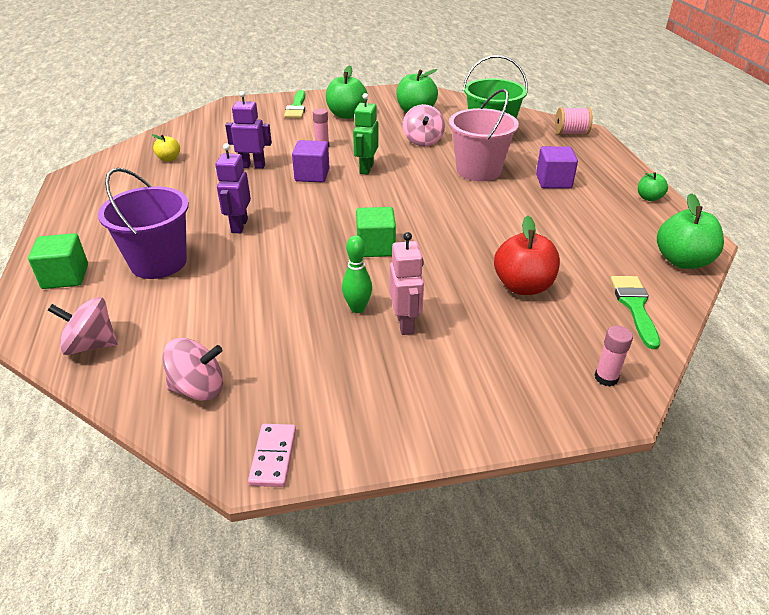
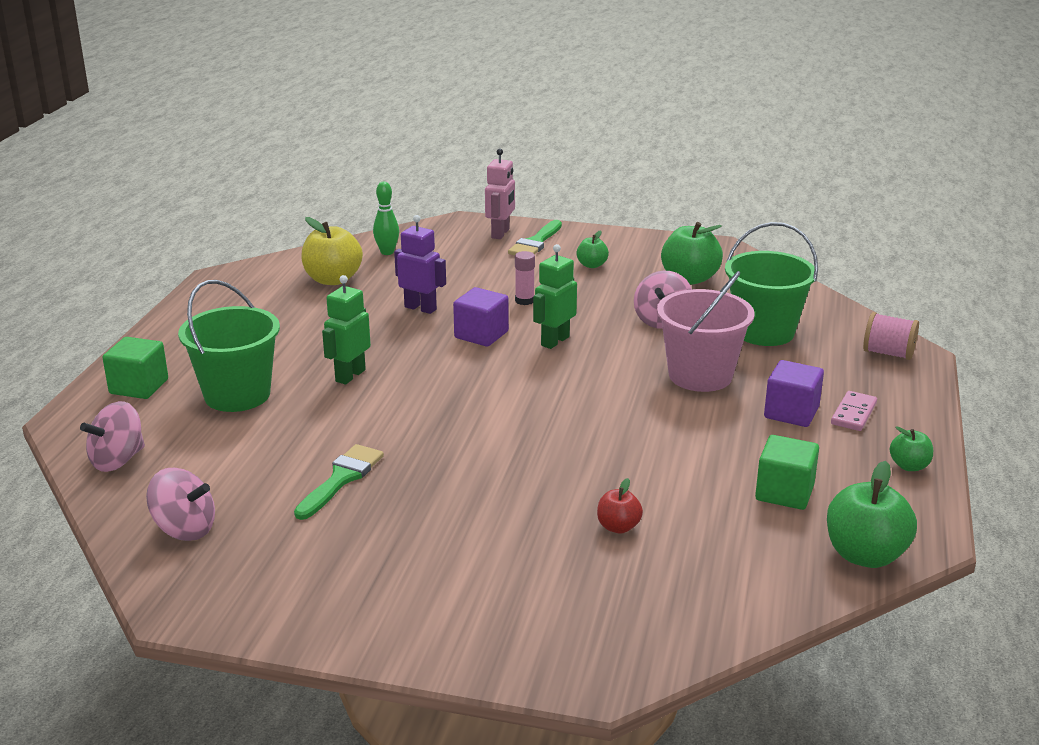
camera: 25 degrees right, 10 degrees down
pink spinning top [48,297,118,355] -> pink spinning top turned 75 degrees counterclockwise [80,401,145,472]
purple bucket [98,168,189,279] -> green bucket [178,280,280,412]
yellow apple [152,134,180,162] -> yellow apple [301,217,363,285], size x1.86
purple robot [215,143,251,233] -> green robot [322,275,371,384]
pink domino [248,424,296,487] -> pink domino moved to [831,391,877,431]
green apple [326,65,368,119] -> green apple [577,230,609,268], size x0.54
green bowling pin [342,235,372,313] -> green bowling pin moved to [373,182,399,255]
green cube [356,207,396,257] -> green cube moved to [755,435,819,510]
pink robot [390,232,424,335] -> pink robot moved to [485,149,515,239]
red apple [494,216,560,295] -> red apple [597,478,643,534], size x0.54
pink glue stick [595,326,633,387] -> none
green brush [610,276,660,349] -> green brush moved to [294,444,384,520]

